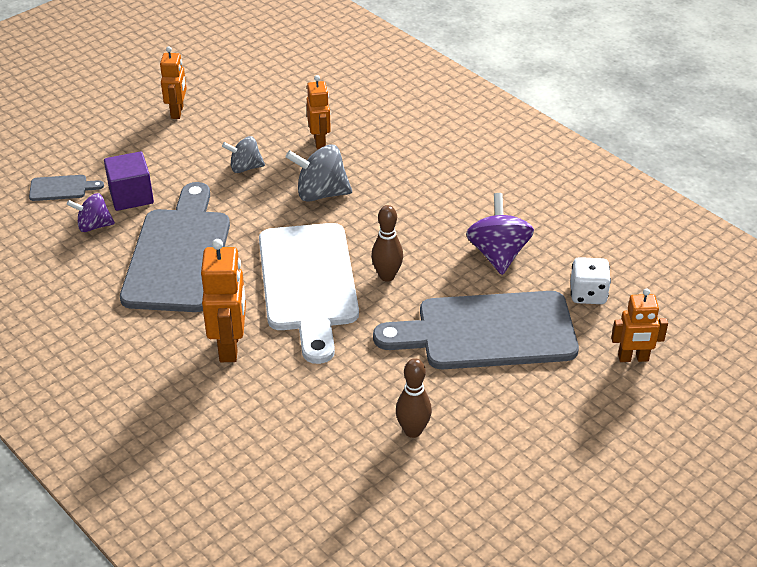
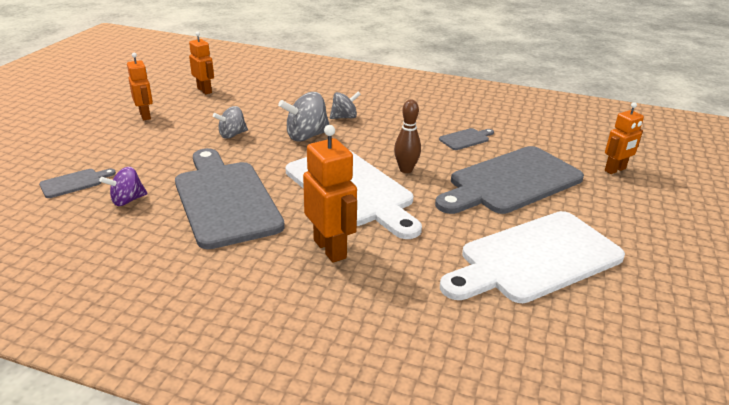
camera: 30 degrees left, 10 degrees down
purple cube [104,151,154,211] -> none
orange robot [307,75,331,149] -> orange robot moved to [189,32,214,94]
brown bowling pin [396,358,432,438] -> white cutting board [440,211,625,303]
purple spinning top [466,193,534,275] -> grey cutting board [439,128,494,150]
white dice [570,257,611,304] -> none
none -> grey spinning top [330,91,361,119]

